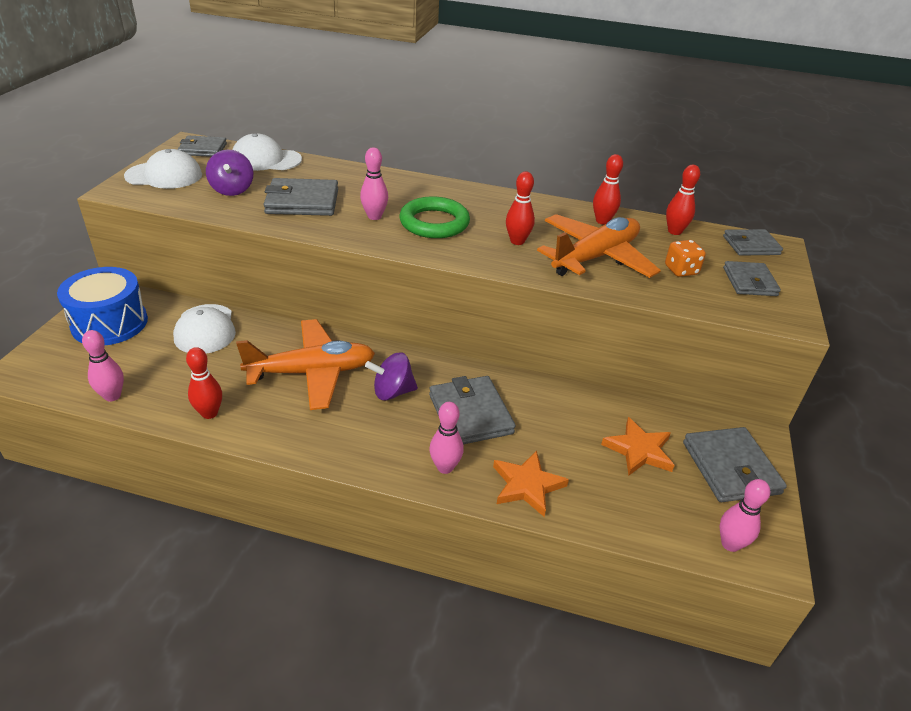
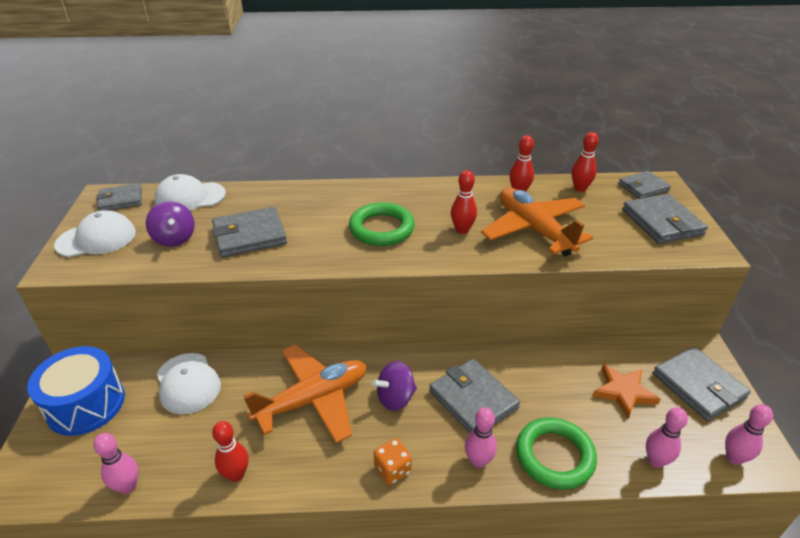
camera: 15 degrees left, 0 degrees up
pink bowling pin [360,147,388,220] -> pink bowling pin moved to [646,407,688,468]
orange star [493,450,569,517] -> green ring [516,417,597,489]
orange plane [537,214,661,278] -> orange plane turned 60 degrees counterclockwise [481,188,593,256]
orange dice [665,240,706,277] -> orange dice moved to [374,438,412,485]
grey wallet [723,261,781,296] -> grey wallet [622,194,708,244], size x1.52

